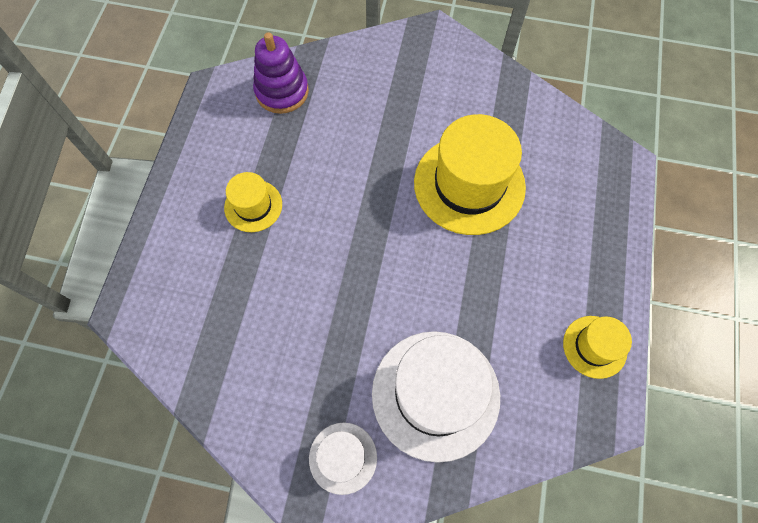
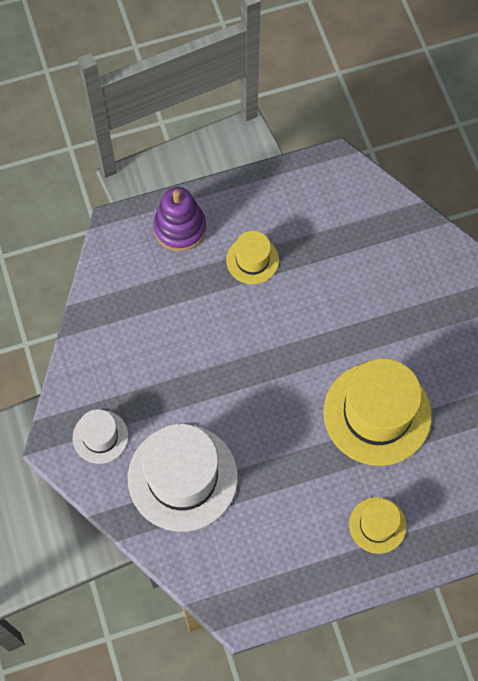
camera: 60 degrees right, 0 degrees up
purple stacking toy [253,32,309,114] -> purple stacking toy moved to [153,187,206,252]
yellow hat [563,316,632,379] -> yellow hat moved to [349,497,407,554]

